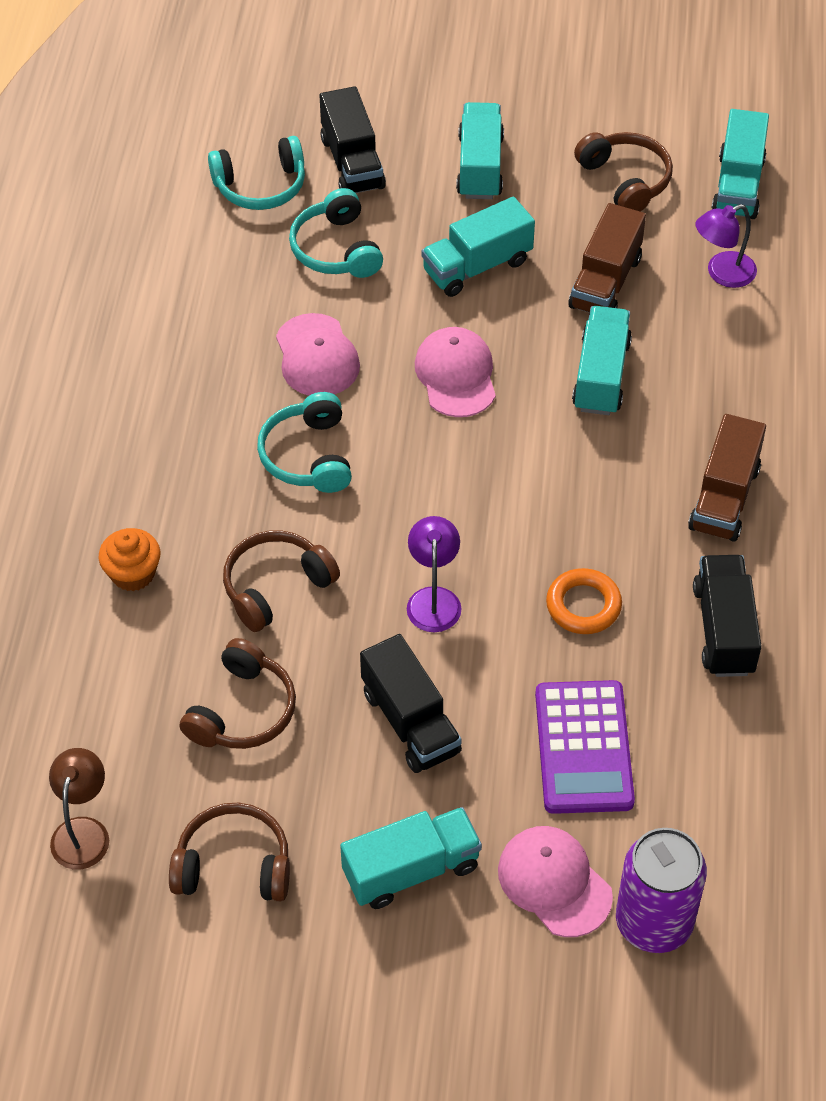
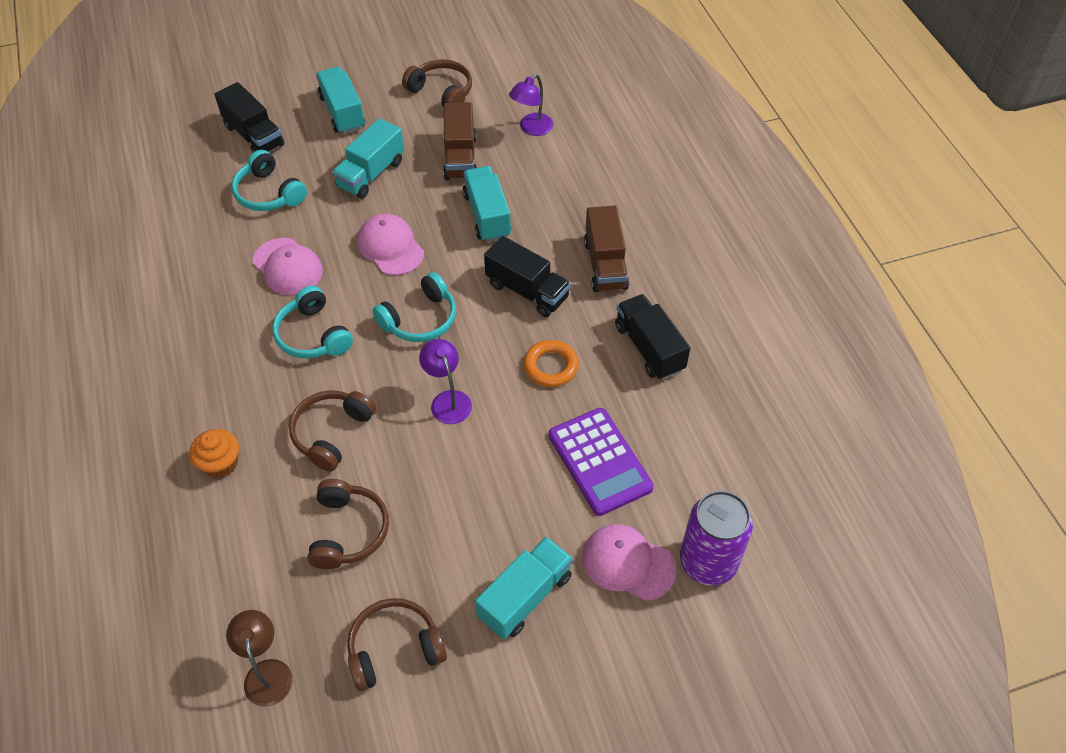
camera: 25 degrees left, 0 degrees up
turquoise headphones [208,136,305,210] -> turquoise headphones moved to [373,272,456,342]
black truck [360,634,462,773] -> black truck moved to [484,236,571,317]
turquoise truck [711,109,769,219] -> none

